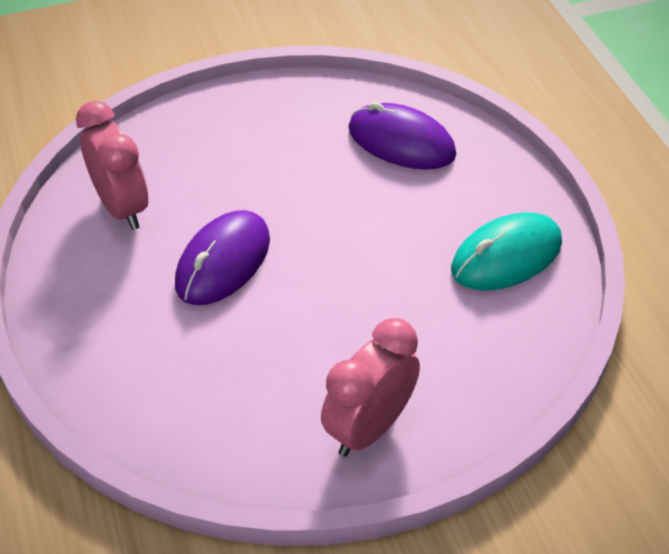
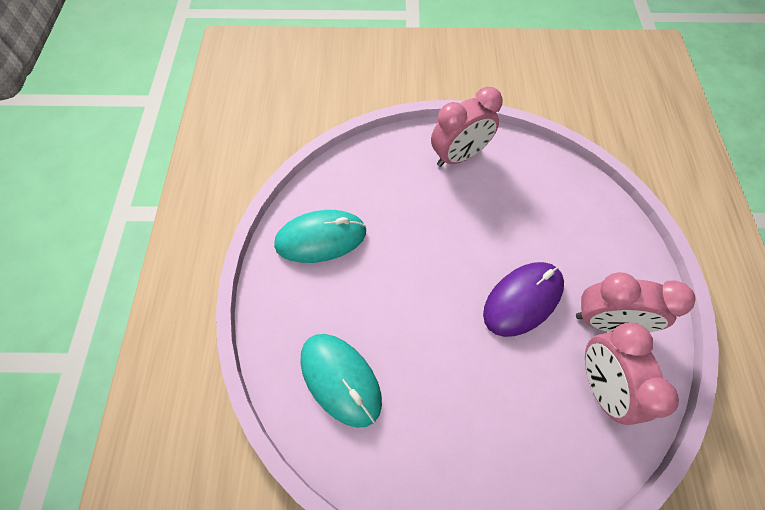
camera: 160 degrees left, 15 degrees up
purple mouse [349,102,456,170] -> turquoise mouse [300,334,382,428]
none -> pink clock [576,272,695,333]

